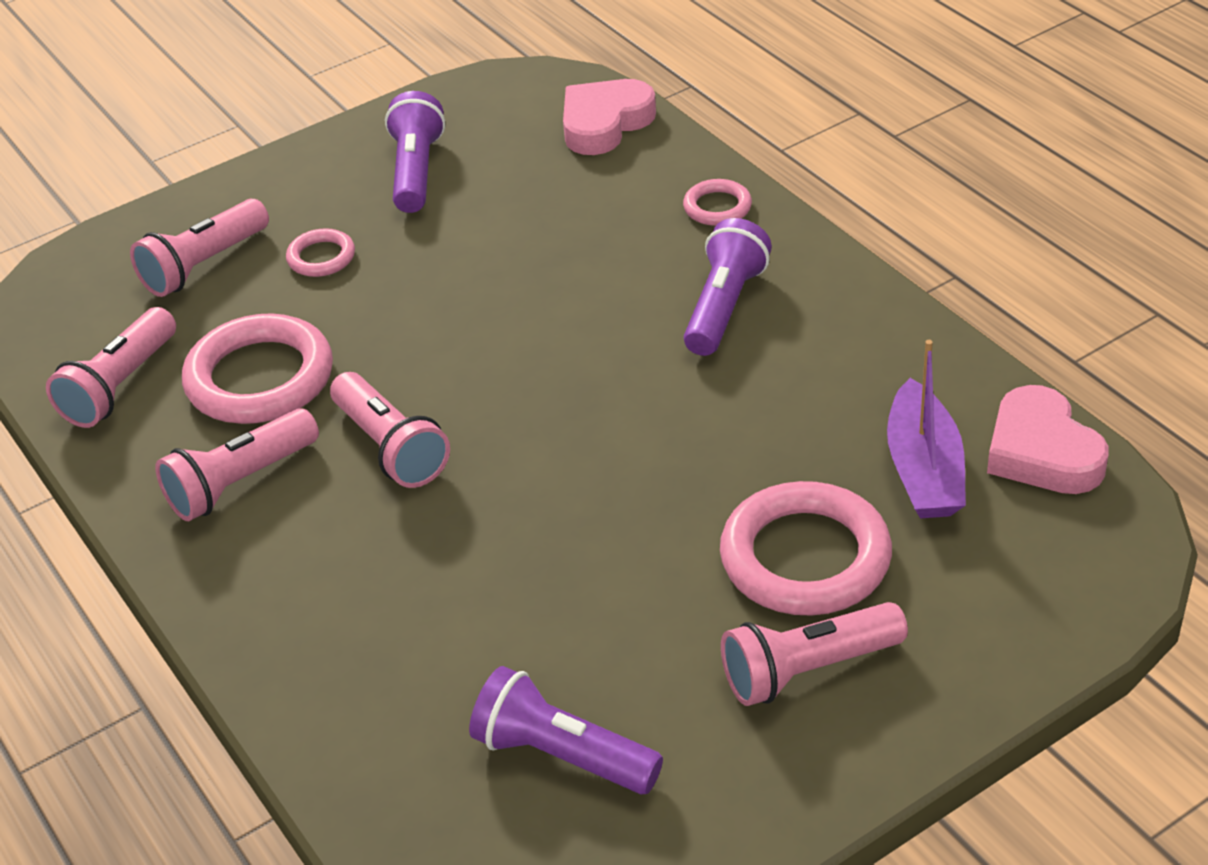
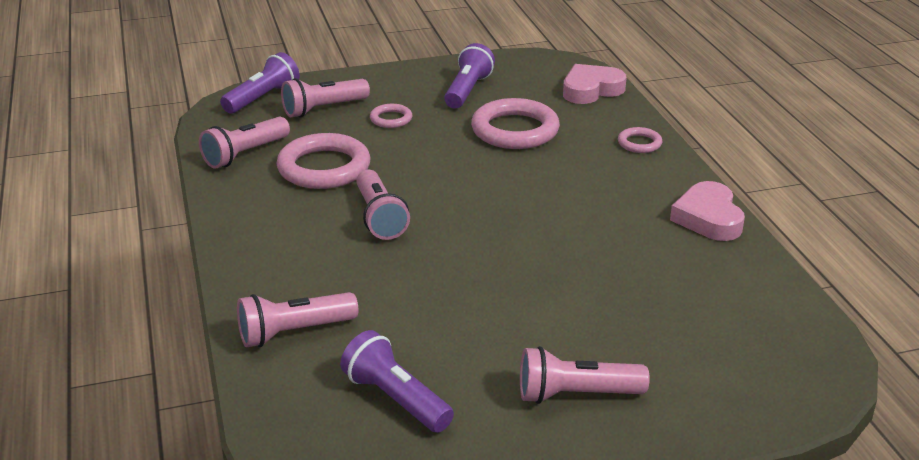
camera: 15 degrees right, 10 degrees down
pink flashlight [155,408,319,521] -> pink flashlight moved to [237,292,359,347]
purple flashlight [684,218,772,356] -> purple flashlight moved to [220,52,300,113]
pink ring [720,481,892,616] -> pink ring moved to [471,98,560,149]
purple boat [887,340,966,519] -> none
pink heart [987,385,1108,494] -> pink heart moved to [670,181,745,241]

